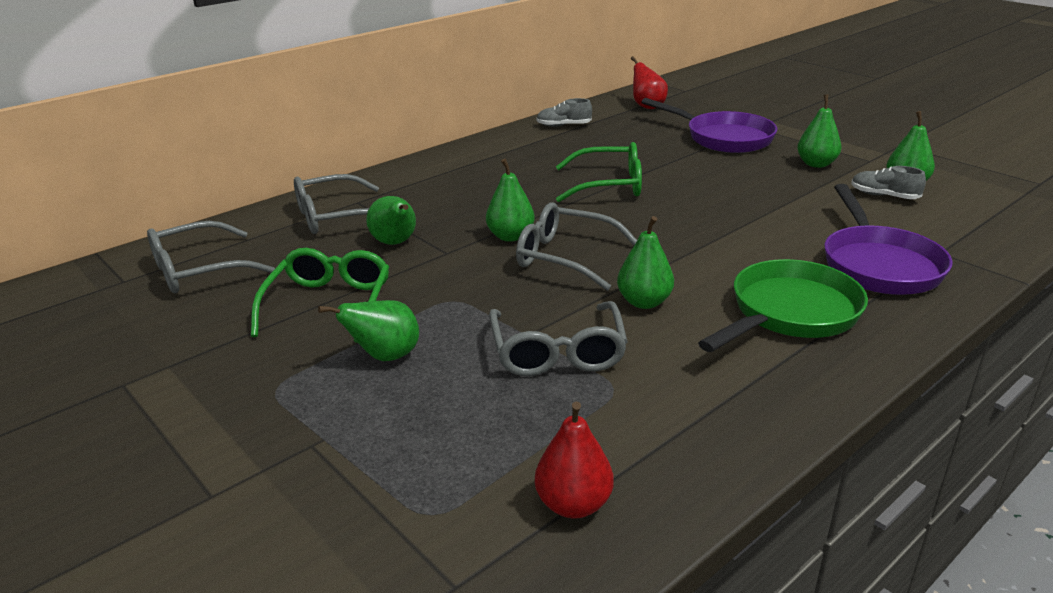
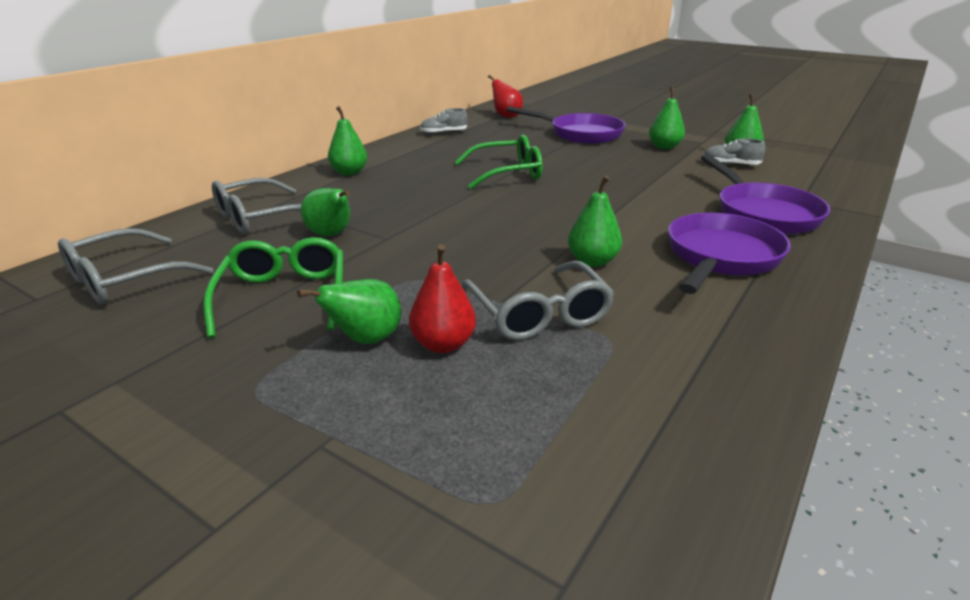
camera: 15 degrees left, 0 degrees up
green pear [486,159,535,242] -> green pear moved to [328,106,367,175]
grey glasses [516,202,637,291] -> none
red pear [535,402,614,519] -> red pear moved to [409,244,476,353]
green pan [698,259,868,352] -> purple pan [668,213,791,294]

